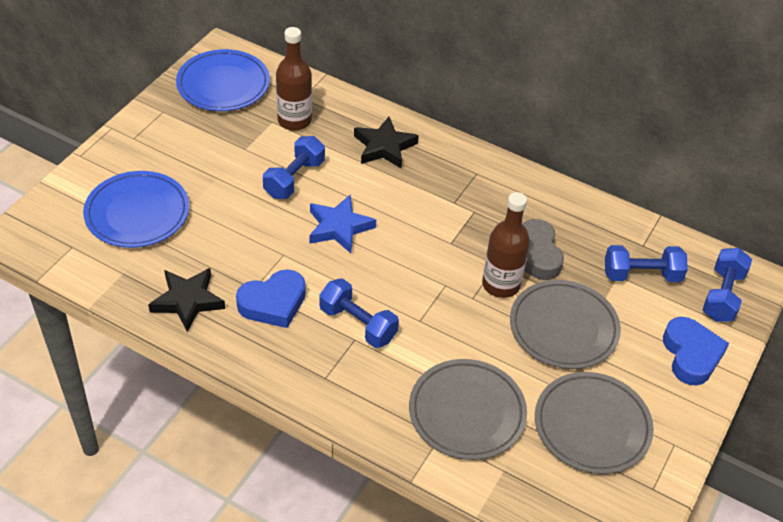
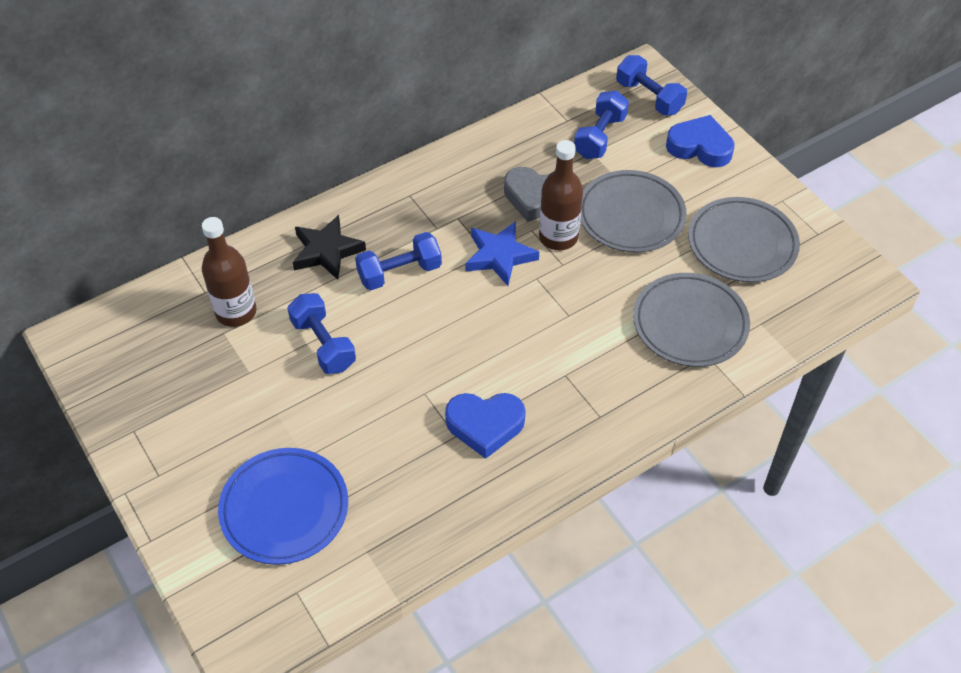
camera: 60 degrees left, 5 degrees up
black star [148,268,225,332] -> none
blue plate [176,49,270,111] -> none
blue heart [236,269,306,328] -> blue heart turned 90 degrees clockwise [445,393,526,459]
blue star [309,194,376,253] -> blue star moved to [465,221,539,286]
blue dumbbell [319,278,399,348] -> blue dumbbell moved to [355,232,442,290]

